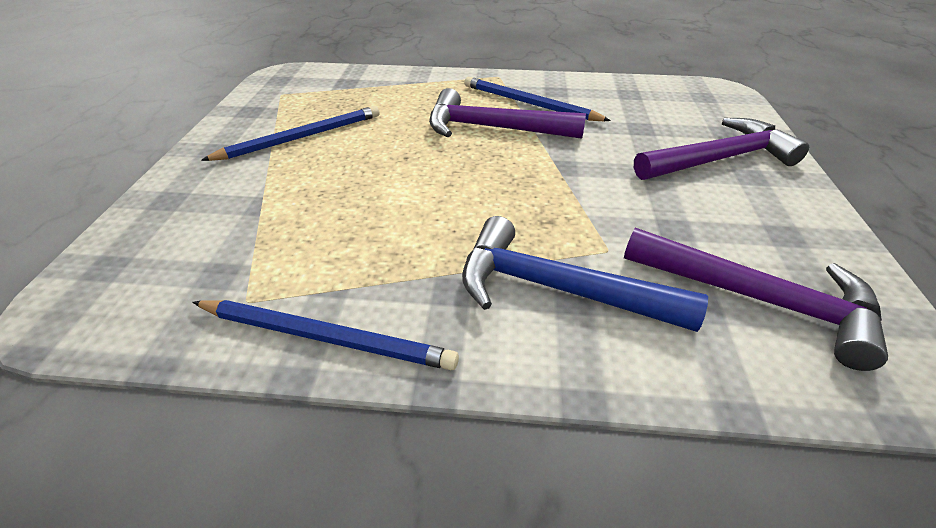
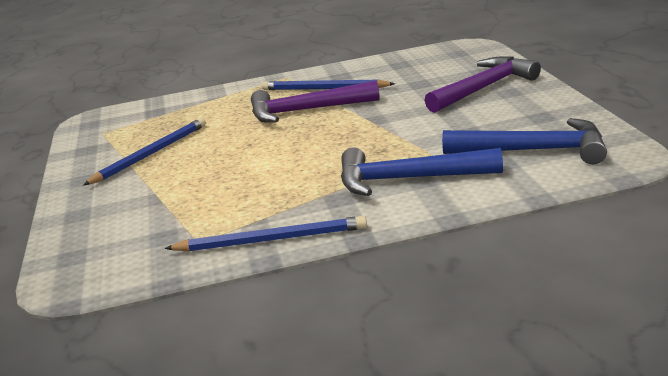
camera: 15 degrees left, 15 degrees down
purple hammer [624,228,888,371] -> blue hammer [442,118,607,164]

